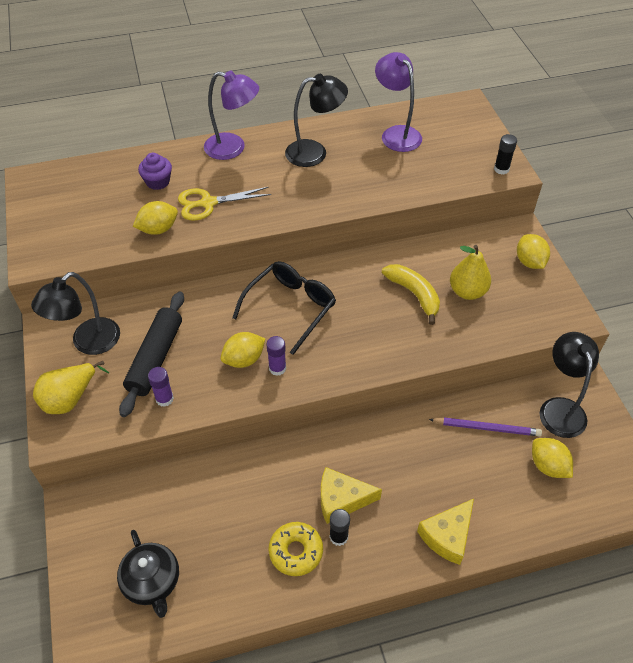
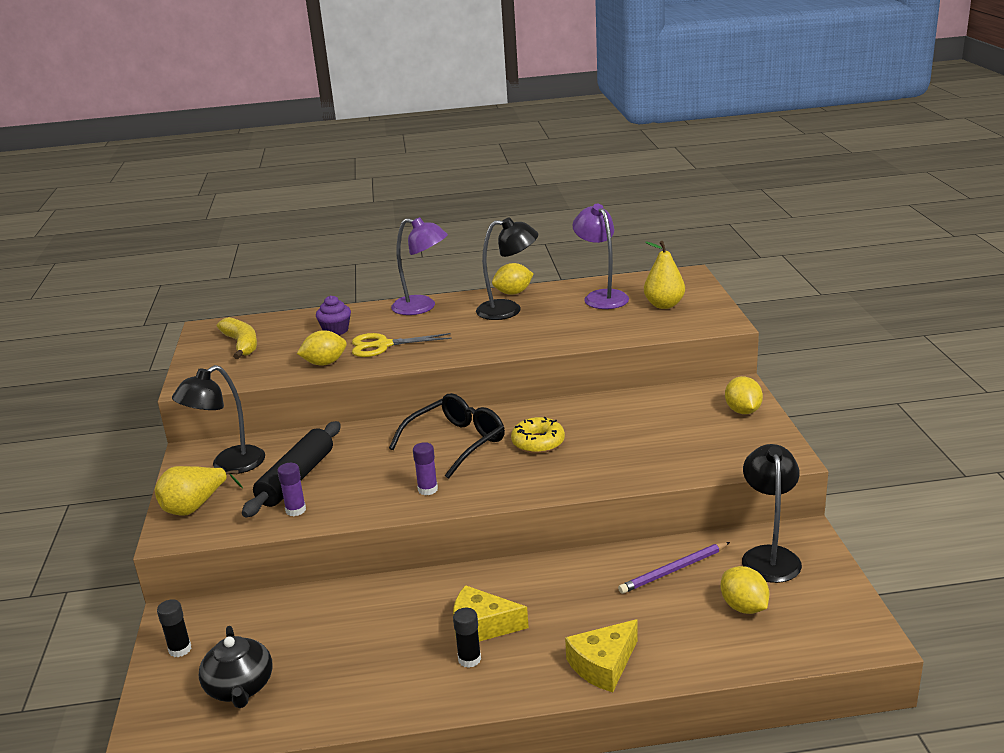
camera: 10 degrees right, 25 degrees down
yellow lemon [221,332,265,368] -> yellow lemon moved to [492,263,533,295]
yellow donut [269,522,323,576] -> yellow donut moved to [511,417,565,454]
yellow banana [382,264,440,325] -> yellow banana moved to [217,317,257,359]
purple pencil [429,417,542,436] -> purple pencil turned 135 degrees clockwise [618,542,730,594]
yellow pear [450,245,491,300] -> yellow pear moved to [644,241,685,309]
black glue stick [494,134,517,175] -> black glue stick moved to [157,599,192,657]

